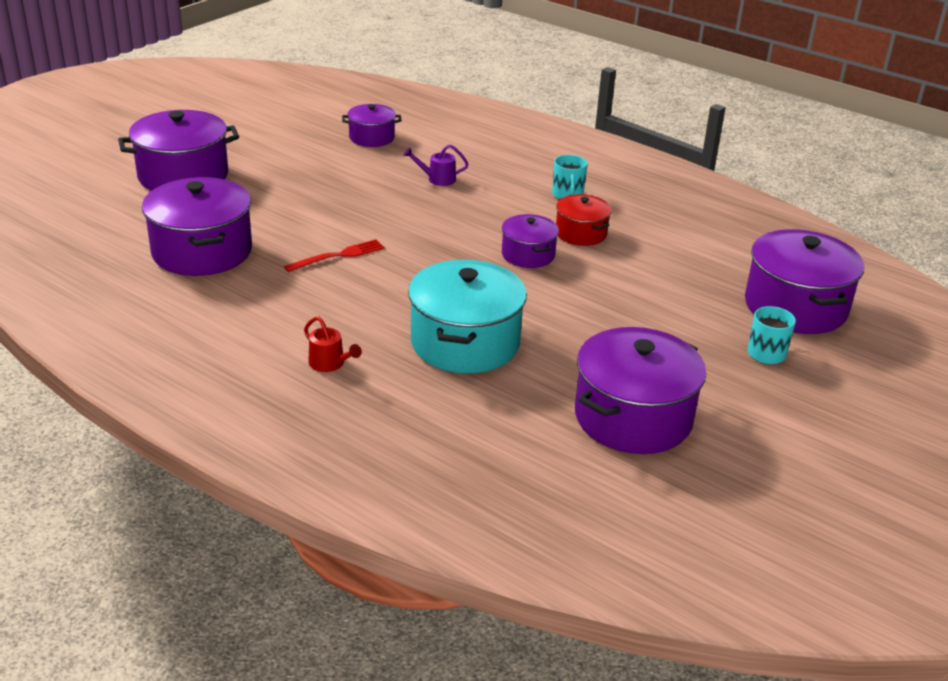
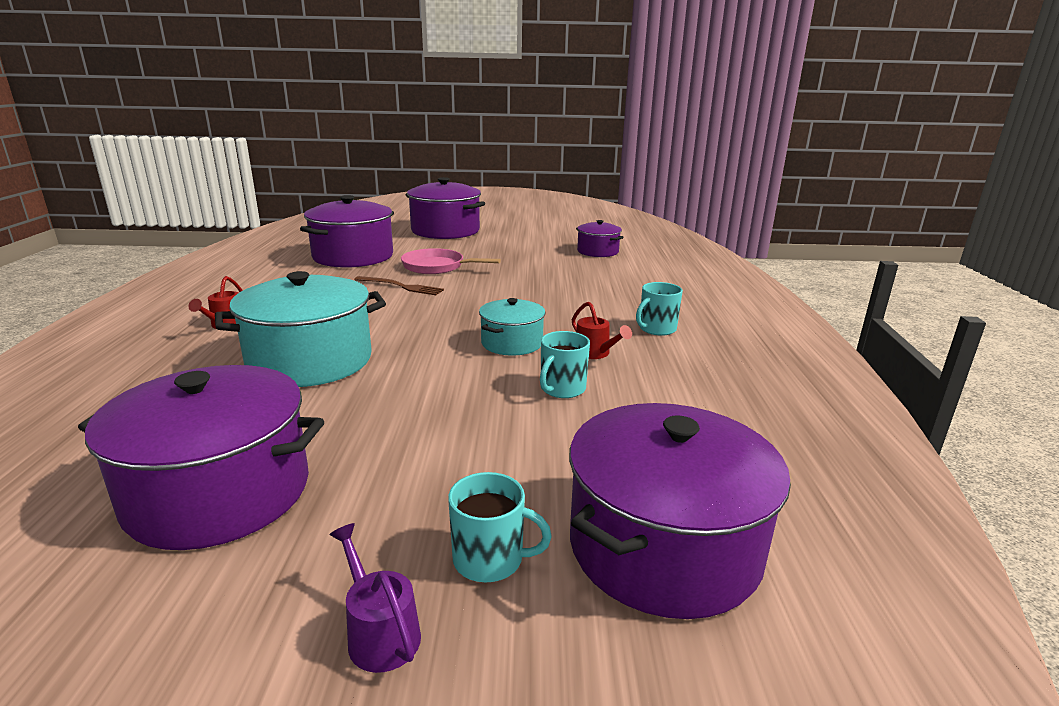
camera: 55 degrees right, 10 degrees down
red fork [284,239,385,272] -> brown fork [354,276,444,295]
purple watering can [404,144,468,186] -> purple watering can moved to [329,523,421,673]
purple pot [502,214,559,268] -> turquoise pot [479,298,545,356]
red pot [556,194,612,246] -> red watering can [572,302,632,359]
none -> pink pan [401,248,501,274]
none -> turquoise mug [540,331,590,398]

